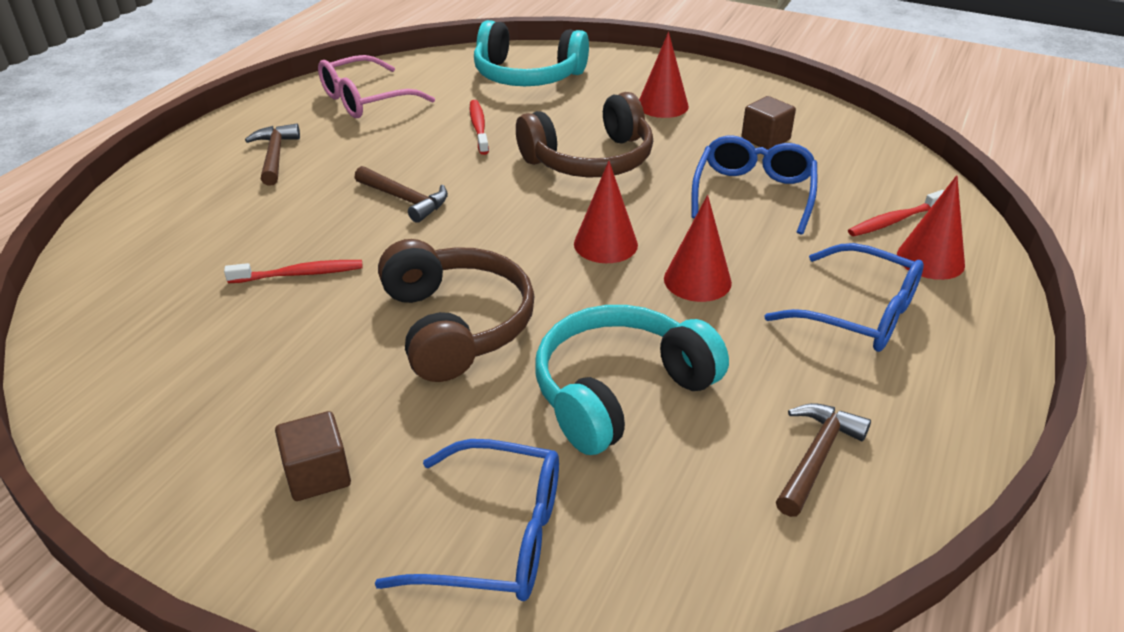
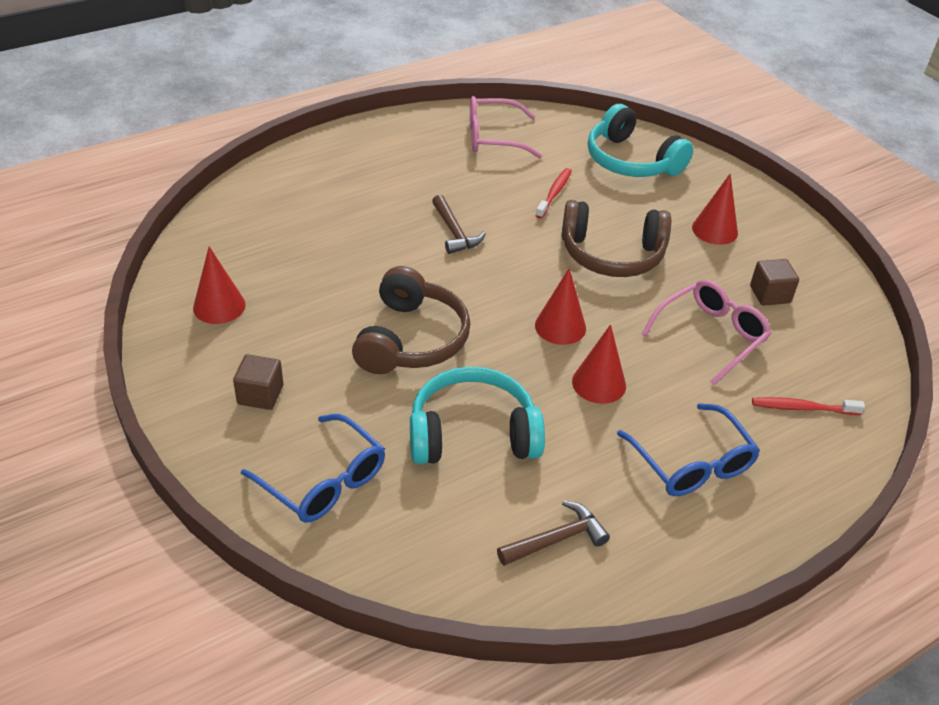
camera: 30 degrees right, 5 degrees up
red toothbrush [224,260,363,283] -> none
brown hammer [245,123,300,186] -> none
blue glasses [691,136,817,235] -> pink glasses [642,280,772,385]
red cone [897,175,965,280] -> red cone moved to [193,247,246,324]

